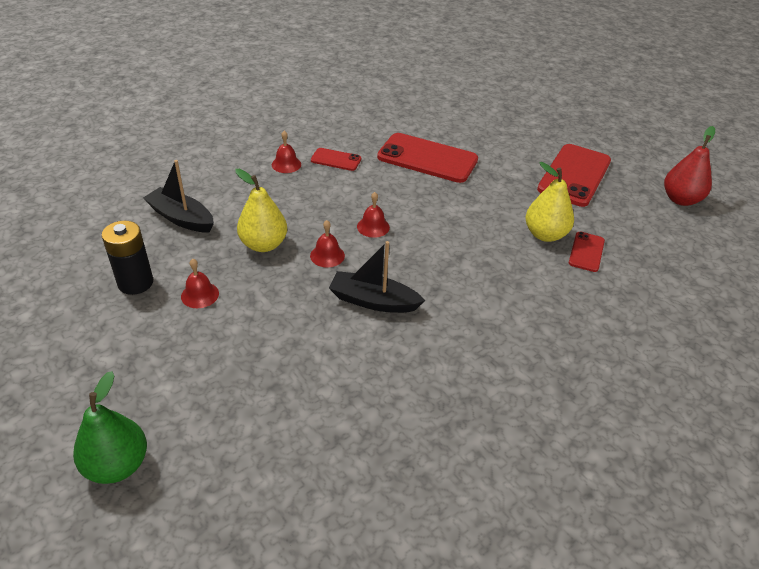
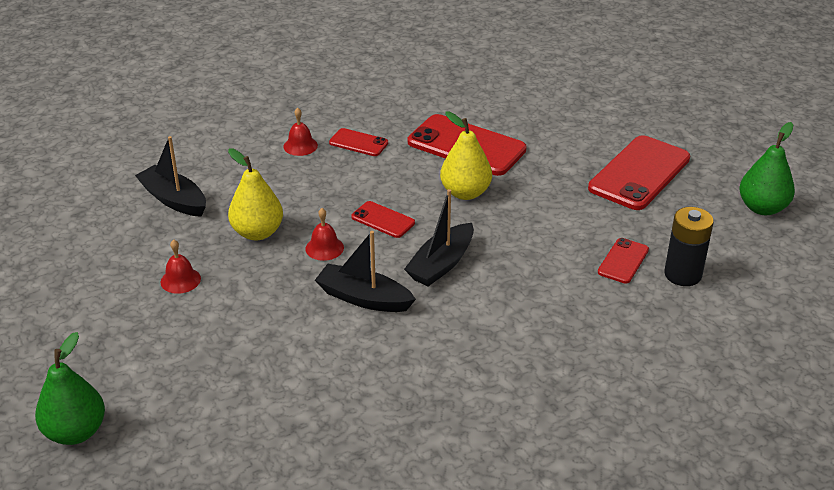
camera: 10 degrees right, 5 degrees down
black battery [102,221,153,295] -> black battery moved to [664,207,714,286]
red bell [357,192,390,238] -> red phone [351,201,415,238]
yellow pear [525,162,574,242] -> yellow pear moved to [440,111,492,200]
red pear [664,126,715,206] -> green pear [740,122,795,215]
none -> black boat [404,189,474,286]

